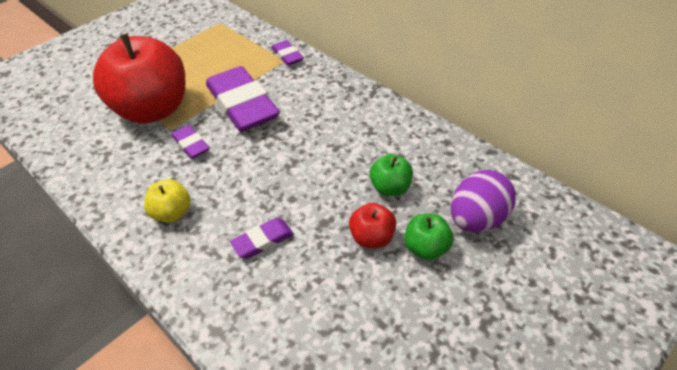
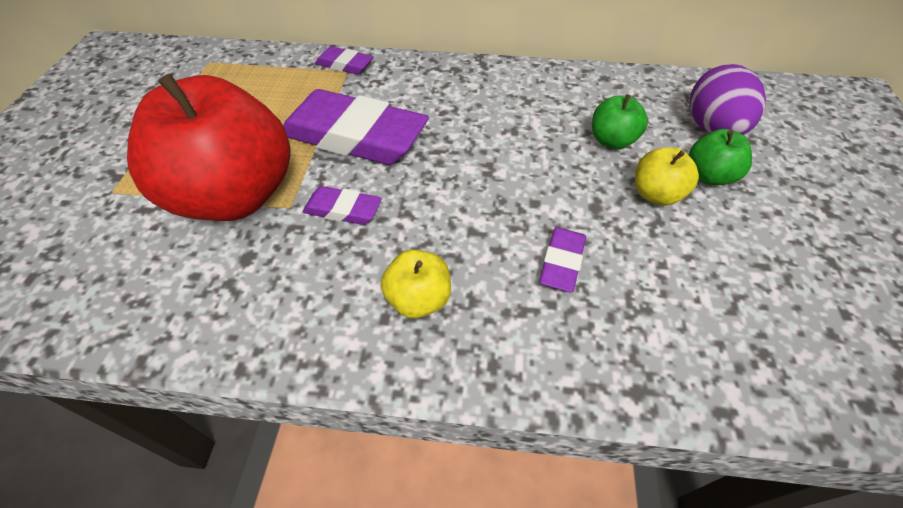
camera: 40 degrees left, 5 degrees up
red apple [349,203,396,248] -> yellow apple [635,148,699,206]

